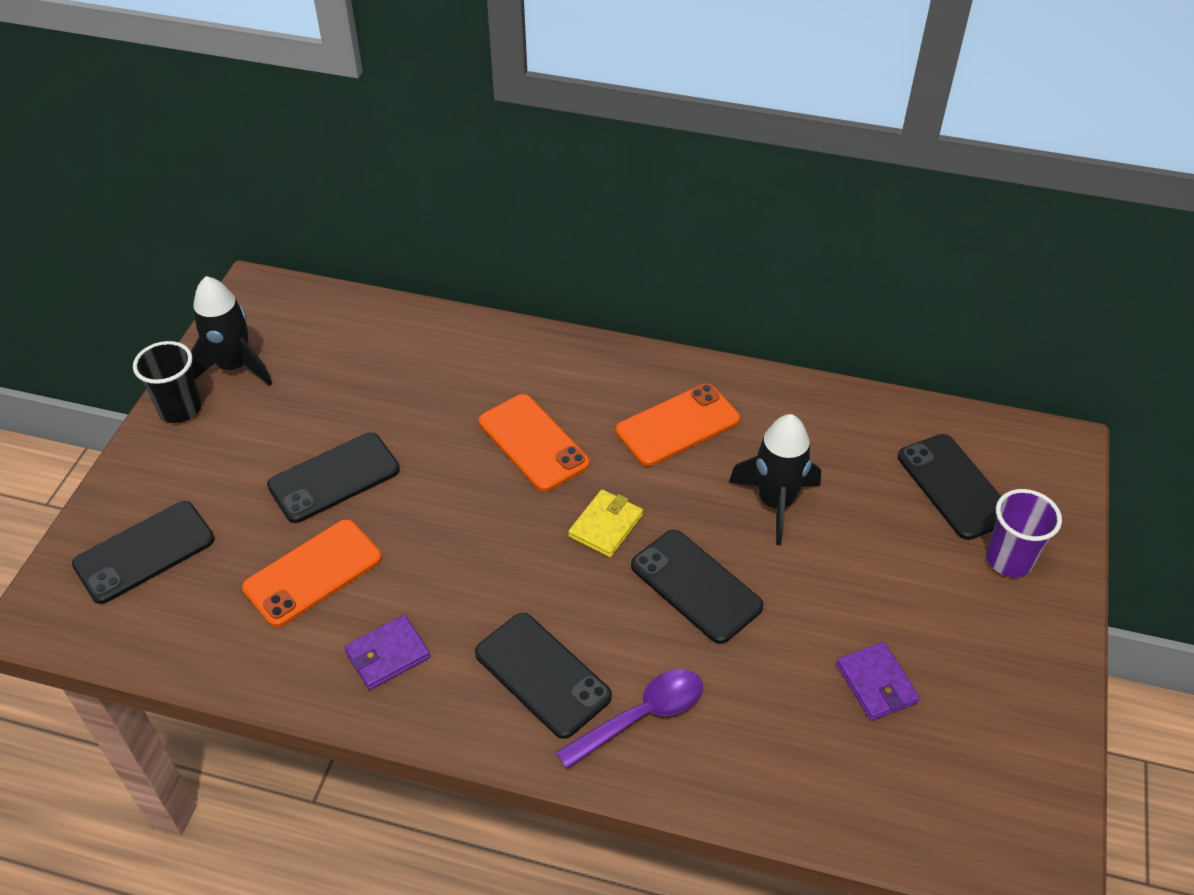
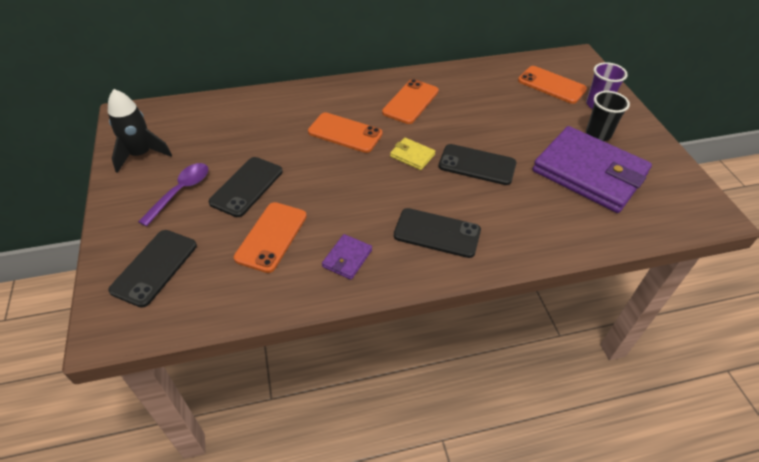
camera: 30 degrees left, 0 degrees up
black cup [133,341,201,423] -> black cup moved to [586,91,630,141]
purple spoon [556,669,703,769] -> purple spoon moved to [138,163,209,227]
yellow wallet [568,490,643,557] -> yellow wallet turned 60 degrees counterclockwise [390,138,436,170]
black rocket [729,414,821,545] -> none
purple wallet [836,642,920,721] -> purple wallet [532,126,652,213], size x2.47
black phone [898,434,1001,540] -> orange phone [518,66,587,104]

